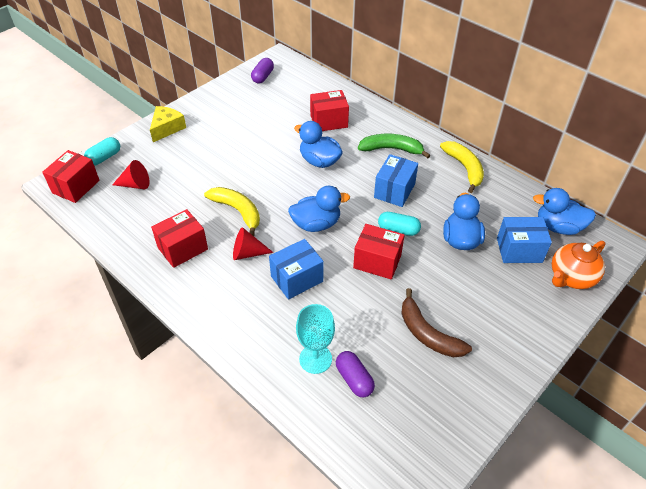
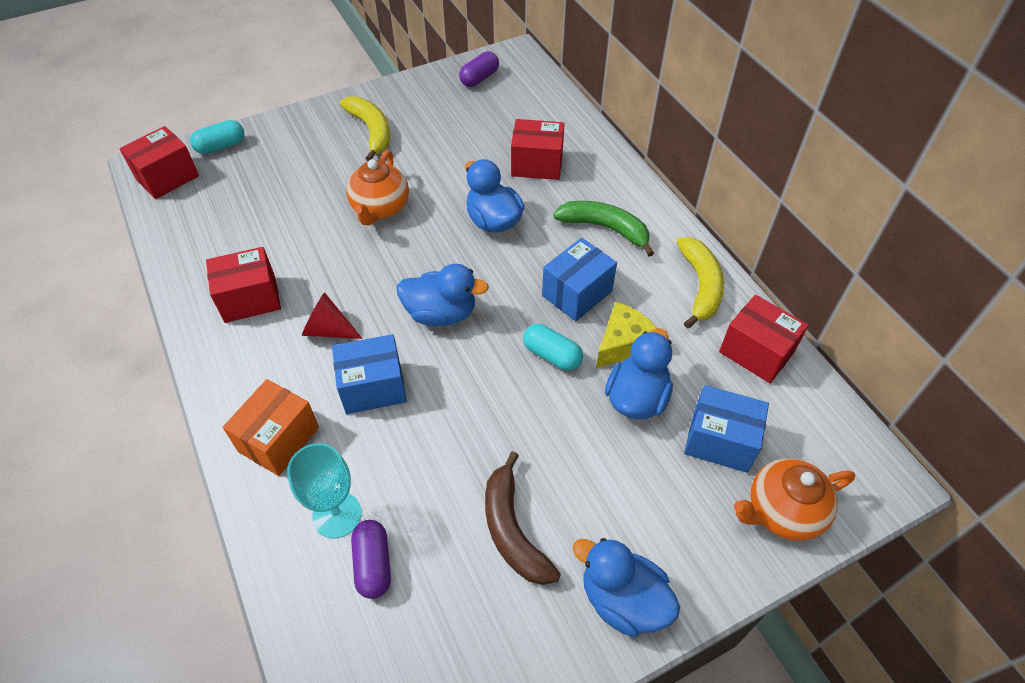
camera: 20 degrees right, 5 degrees up
red cone [113,160,149,189] -> none
yellow cheese [150,106,186,142] -> yellow cheese moved to [596,301,656,368]
yellow banana [204,187,260,236] -> yellow banana moved to [340,97,390,161]
red box [353,224,404,280] -> red box moved to [719,295,809,383]
blue duck [533,188,596,235] -> blue duck moved to [573,538,680,637]
none -> orange box [223,379,319,476]
none -> orange teapot [346,150,409,225]

